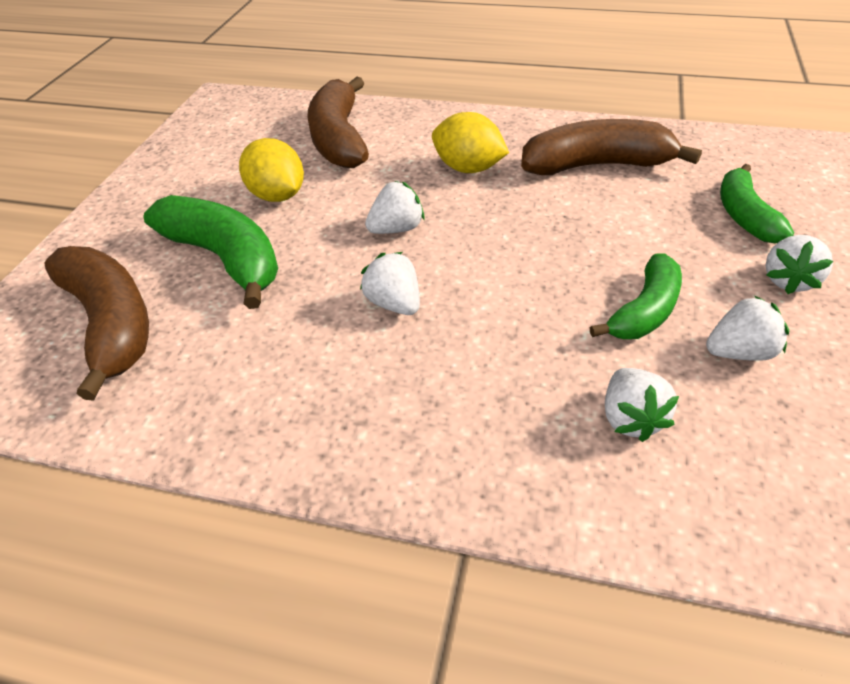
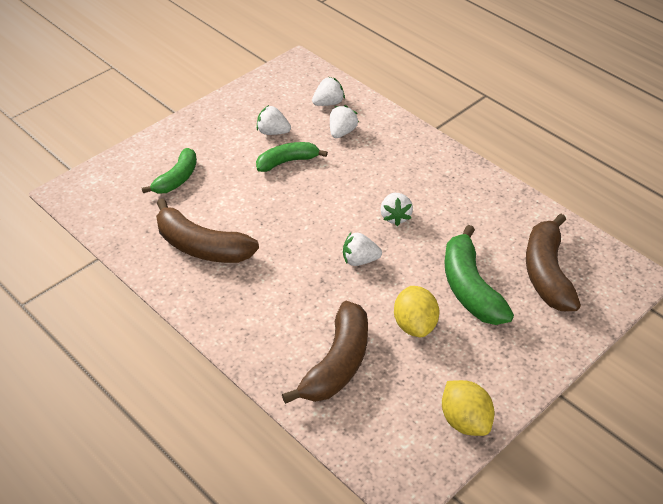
camera: 150 degrees left, 0 degrees up
yellow lemon [432,112,509,173] -> yellow lemon moved to [442,380,494,436]
white strawberry [766,235,833,294] -> white strawberry moved to [312,77,345,106]

